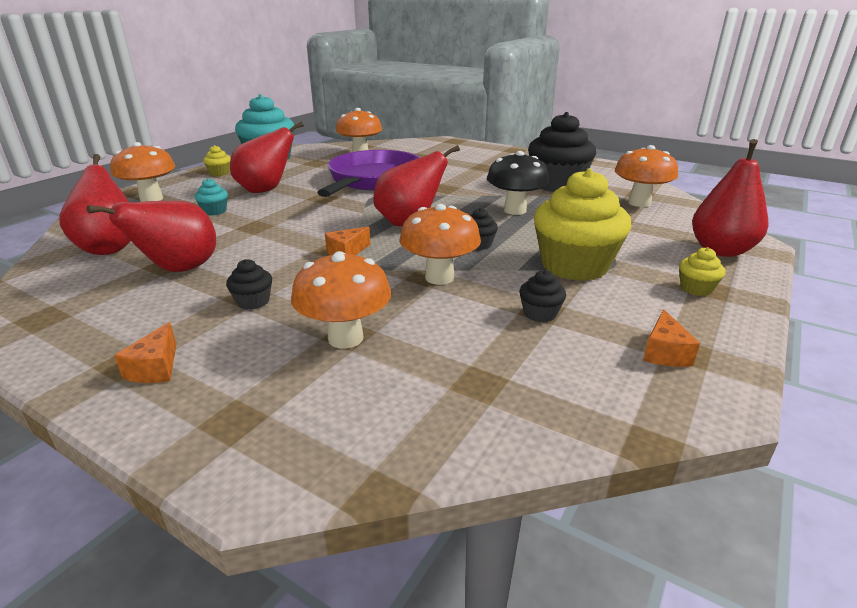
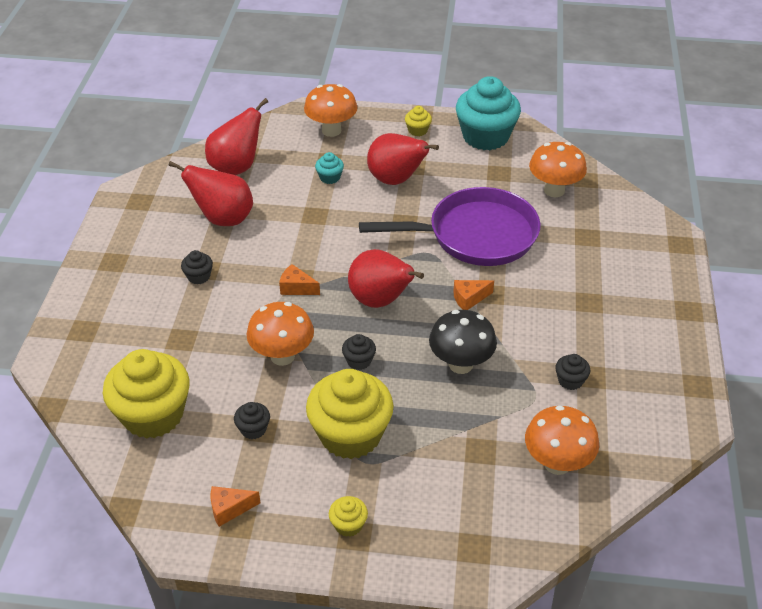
camera: 65 degrees right, 15 degrees up
orange cheese [114,322,176,383] -> orange cheese moved to [453,280,494,310]
orange mushroom [291,251,391,349] -> none
black cupcake [528,112,596,192] -> black cupcake [555,354,591,390], size x0.42
red pear [692,139,768,257] -> none
none -> yellow cupcake [103,349,190,439]

